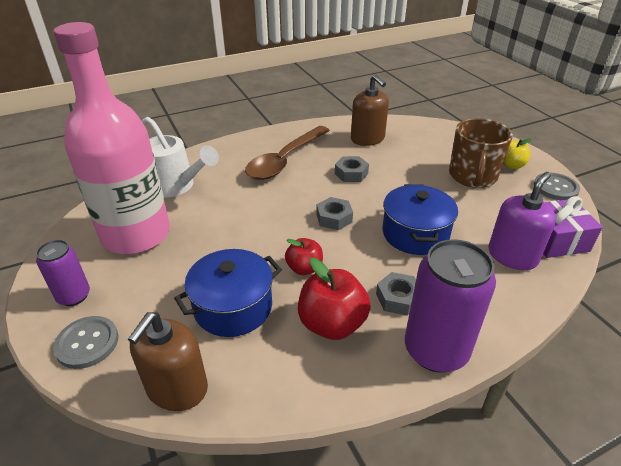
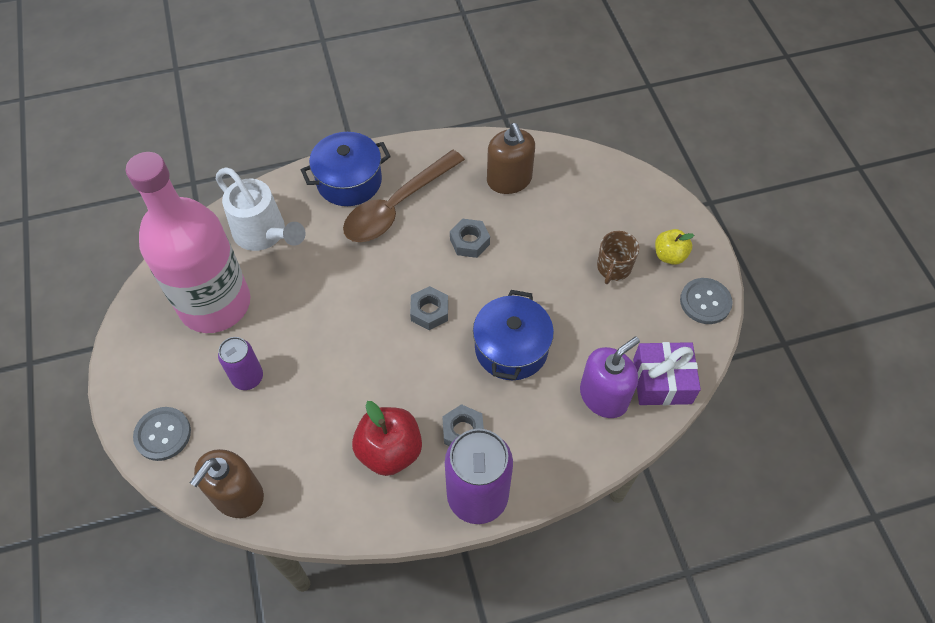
camera: 10 degrees right, 20 degrees up
purple can [36,240,90,306] -> purple can moved to [218,337,263,390]
blue pot [174,249,282,337] -> blue pot moved to [301,132,391,206]
red apple [285,238,323,275] -> none
brown mug [449,118,513,188] -> brown mug [597,231,639,284], size x0.60

